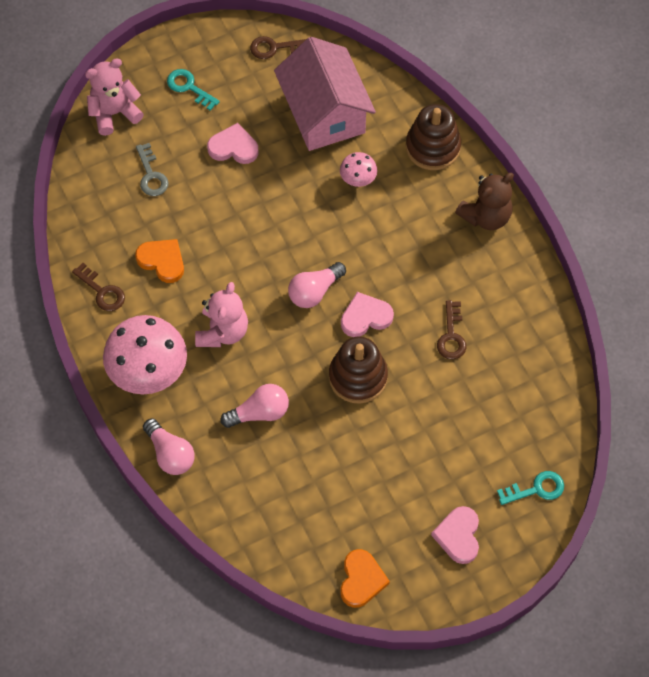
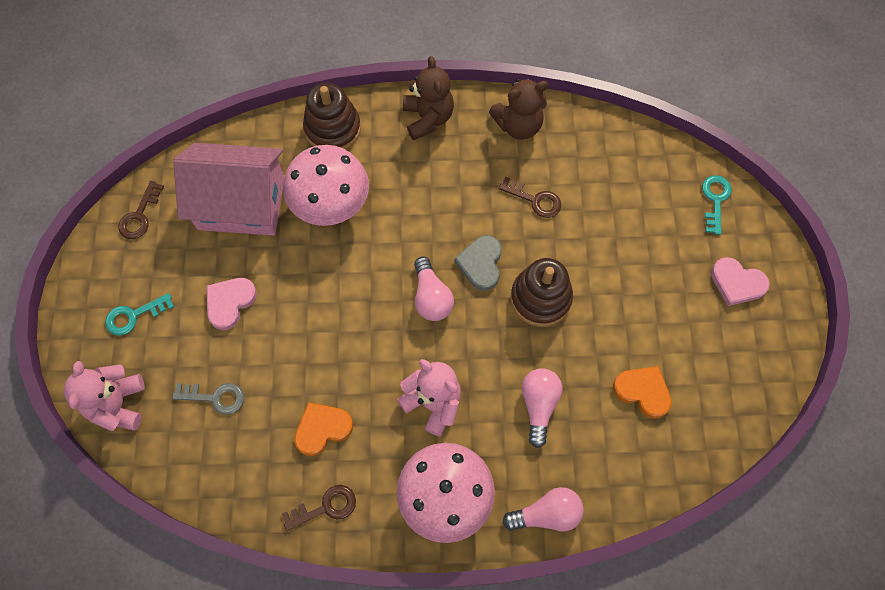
camera: 65 degrees left, 5 degrees up
pink mushroom [340,152,377,187] -> pink mushroom [283,145,369,226], size x2.08
orange heart [340,549,390,608] -> orange heart moved to [613,366,672,418]
pink heart [341,292,394,337] -> grey heart [454,235,502,291]
none -> brown teddy bear [489,78,548,140]

